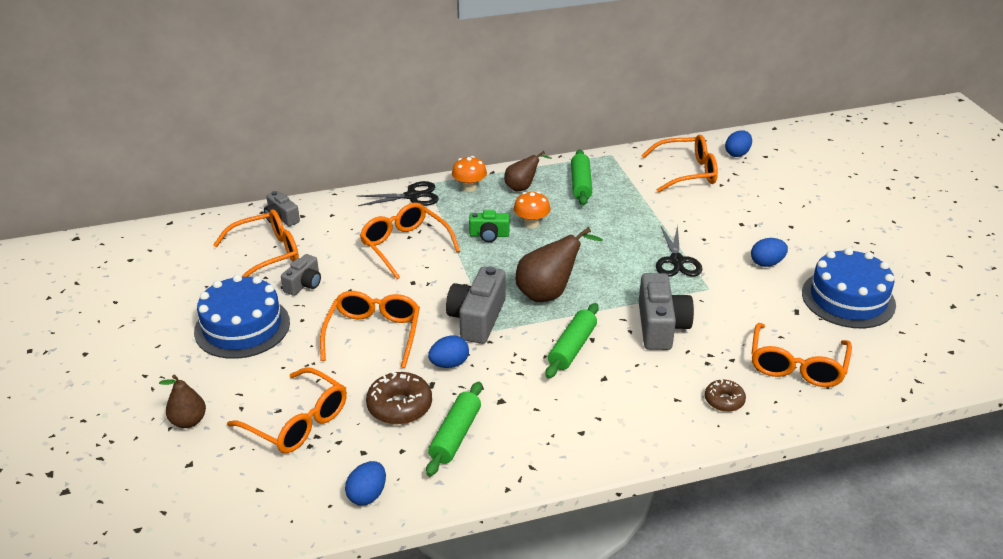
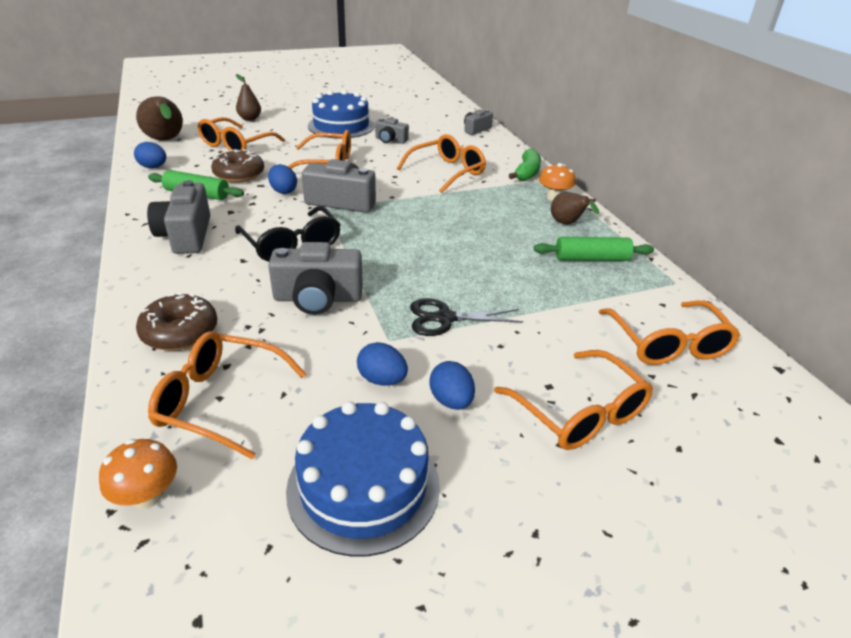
camera: 85 degrees right, 0 degrees up
orange glasses [213,209,299,277] -> orange glasses moved to [494,350,653,450]
black scissors [357,181,439,206] -> green banana [509,149,541,181]
green camera [469,210,510,242] -> none
orange mushroom [514,191,551,228] -> orange mushroom moved to [99,439,177,509]
brown pear [516,227,603,302] -> brown pear moved to [136,96,183,140]
green rolling pin [545,303,599,379] -> black glasses [235,206,341,262]
brown donut [705,379,746,412] -> brown donut [136,292,217,351], size x1.62
blue egg [725,130,752,157] -> blue egg moved to [357,342,408,386]
none -> grey camera [147,180,210,254]

